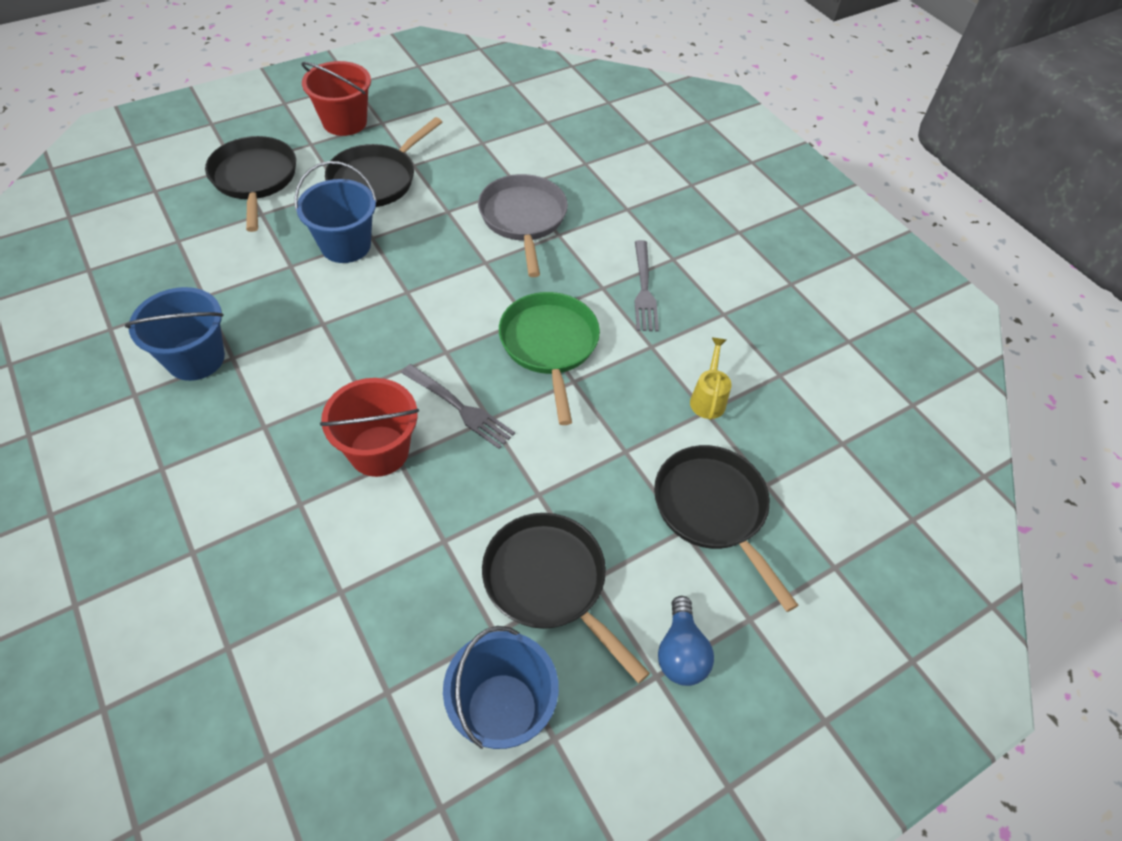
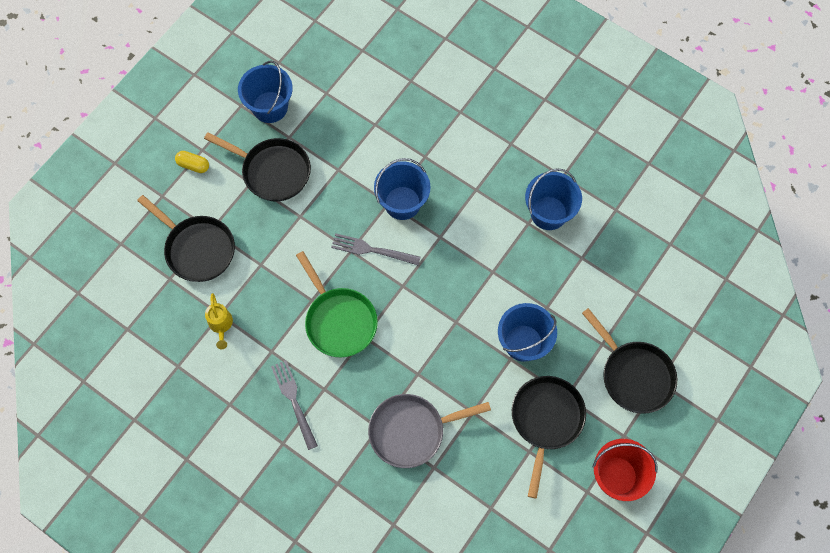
camera: 160 degrees right, 15 degrees up
red bucket [320,378,419,477] -> blue bucket [374,158,431,220]
grey pan [478,174,568,277] -> grey pan turned 105 degrees clockwise [368,394,491,468]
blue light bulb [658,596,714,686] -> yellow capsule [175,151,209,173]

